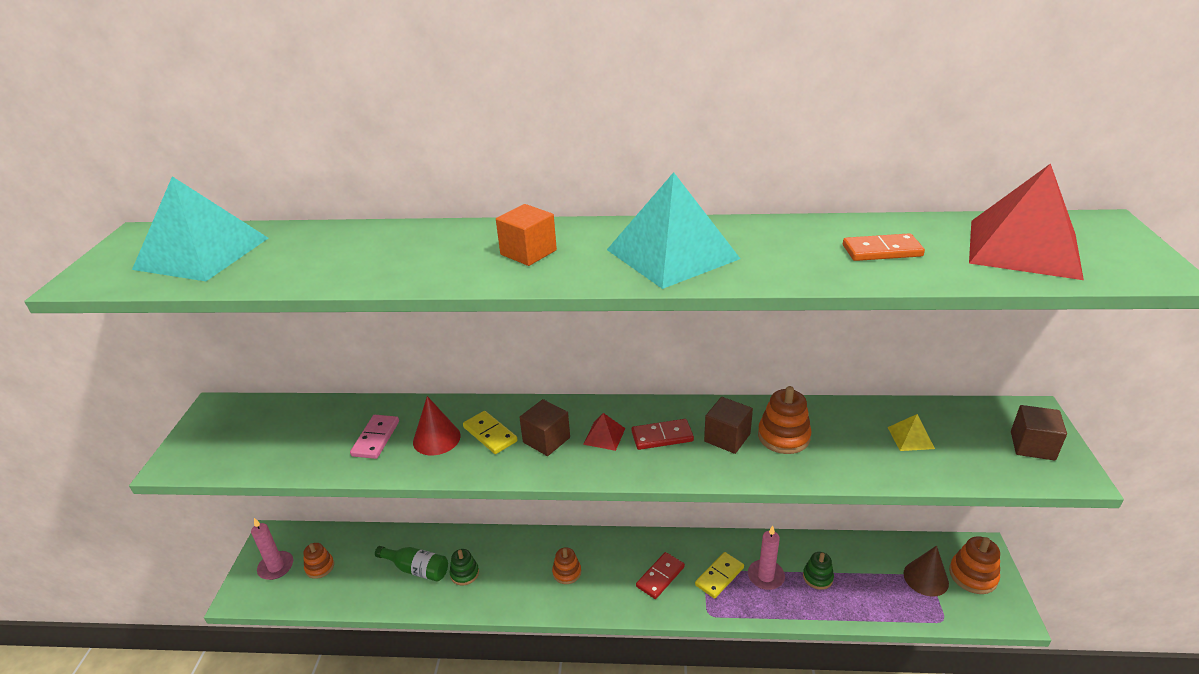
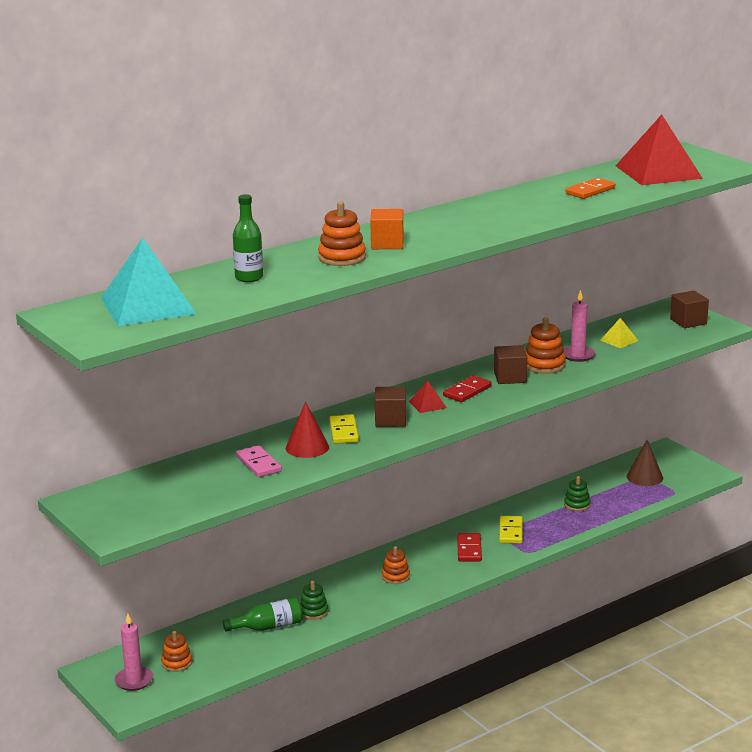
camera: 40 degrees left, 10 degrees down
yellow domino [463,411,518,454] -> yellow domino turned 75 degrees clockwise [329,415,359,444]
turquoise pyramid [607,172,740,289] -> none
pink candle [748,526,785,590] -> pink candle moved to [563,290,595,362]
orange stacking toy [949,536,1000,594] -> orange stacking toy moved to [318,202,366,266]
none -> green bottle [233,194,263,282]

